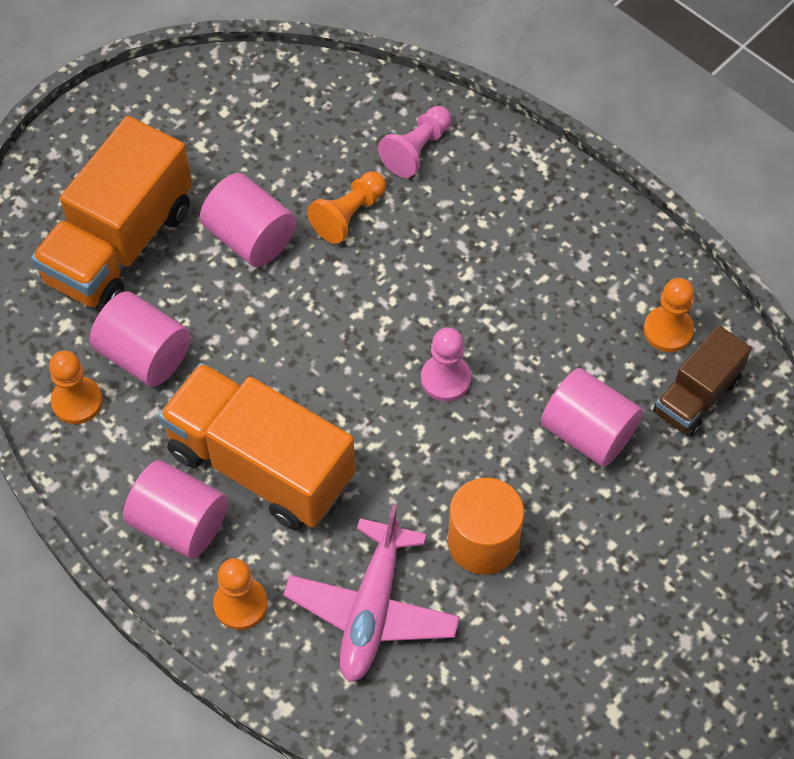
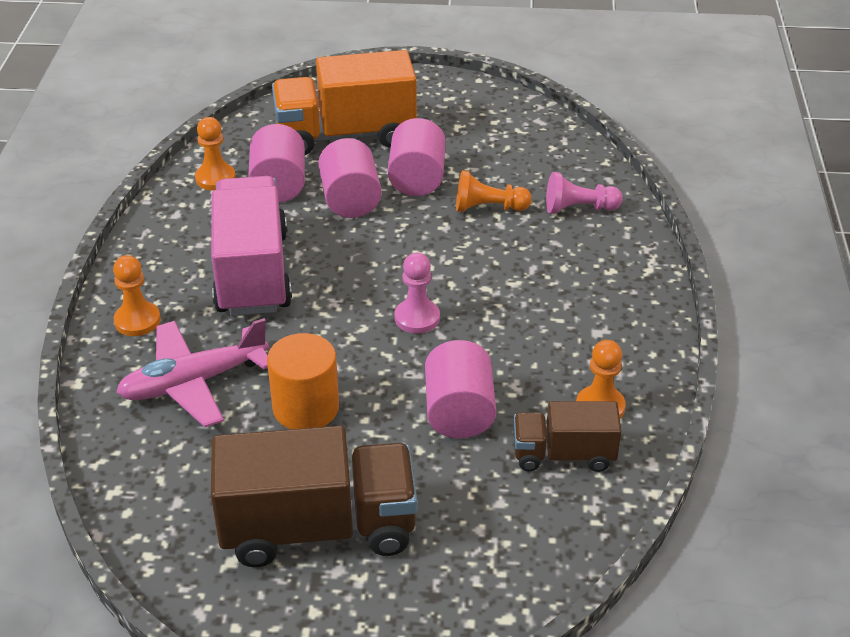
camera: 50 degrees right, 20 degrees down
pink cylinder [123,460,228,559] -> pink cylinder moved to [318,138,382,218]
orange truck [158,363,355,530] -> pink truck [211,176,292,316]
none -> brown truck [211,426,417,567]

